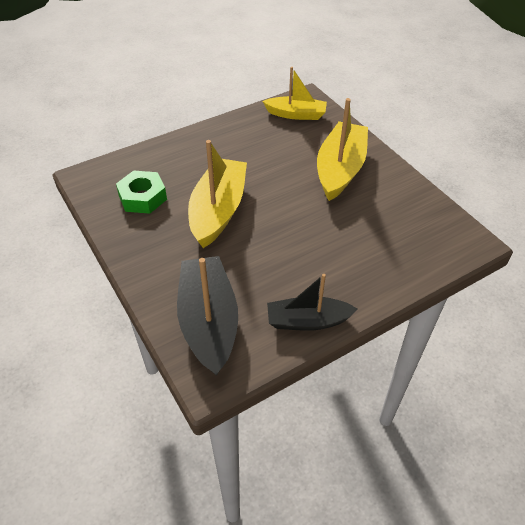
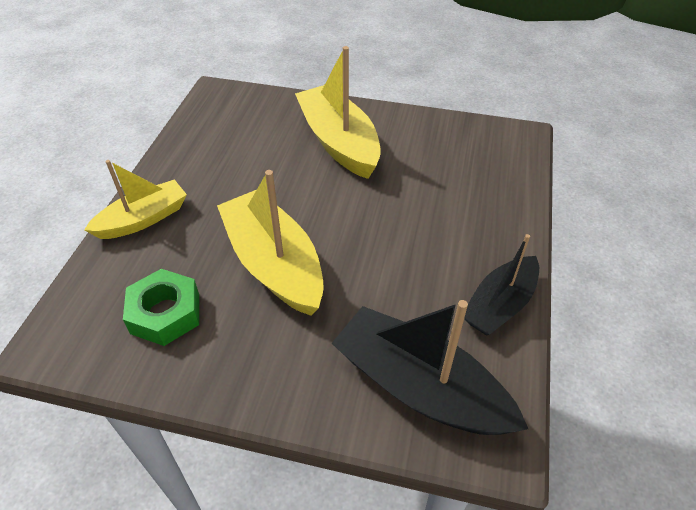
camera: 45 degrees left, 0 degrees up
yellow boat [262,67,327,120] -> yellow boat moved to [84,160,187,239]

